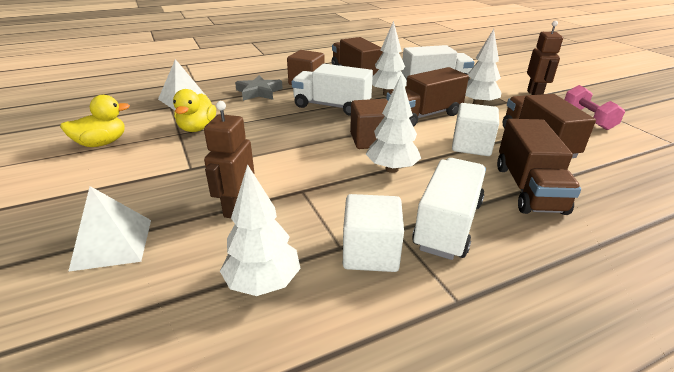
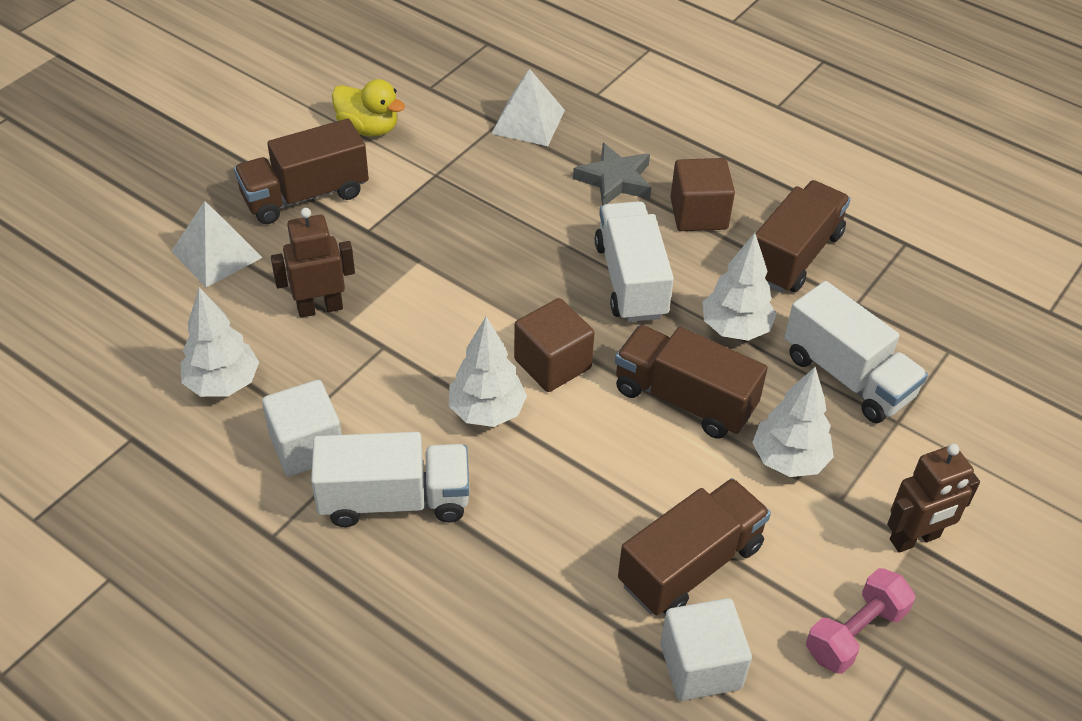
camera: 60 degrees right, 15 degrees up
yellow duck [173,89,216,132] -> none
white cube [452,103,499,156] -> white cube moved to [660,598,752,701]
brown truck [497,119,581,215] -> brown truck moved to [234,119,369,224]

